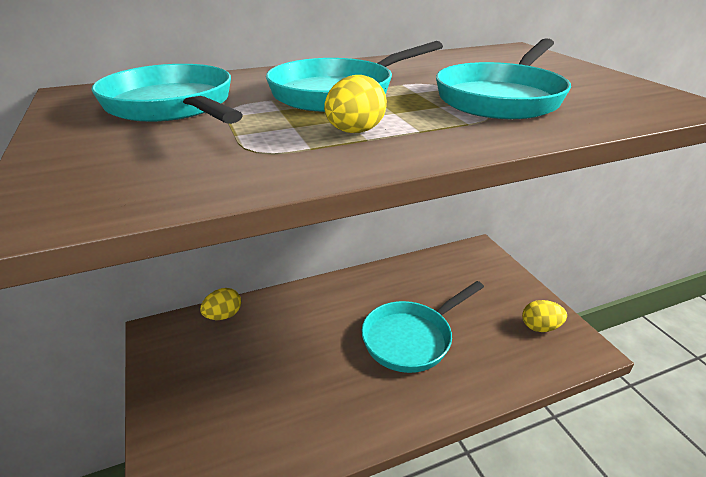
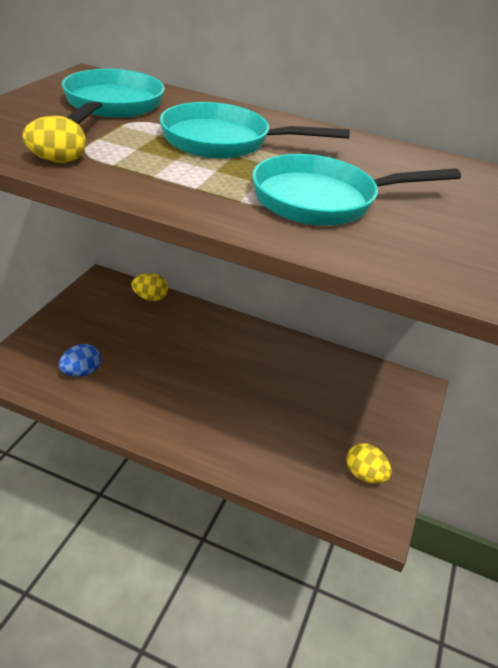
camera: 40 degrees right, 5 degrees up
yellow egg [324,75,387,133] -> yellow egg moved to [22,116,86,163]
turquoise pan [362,281,484,373] -> none
none -> blue egg [59,344,101,377]

